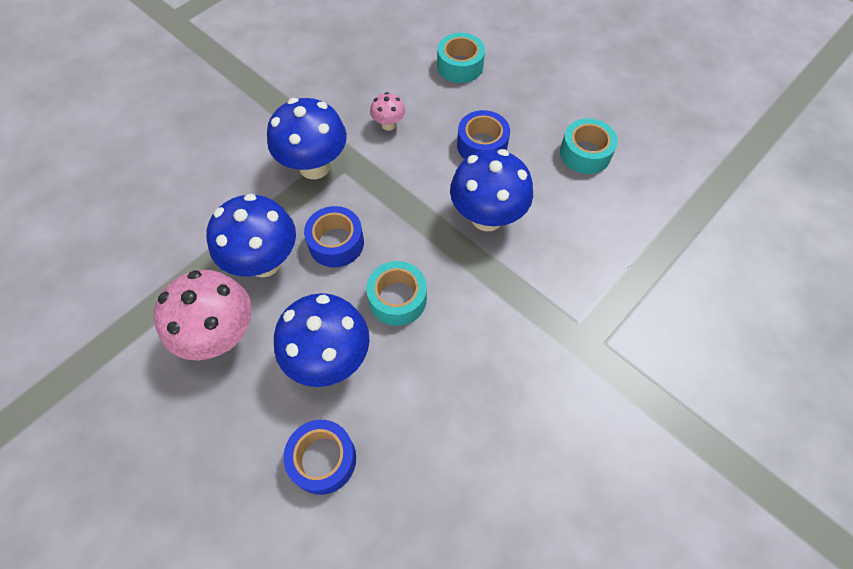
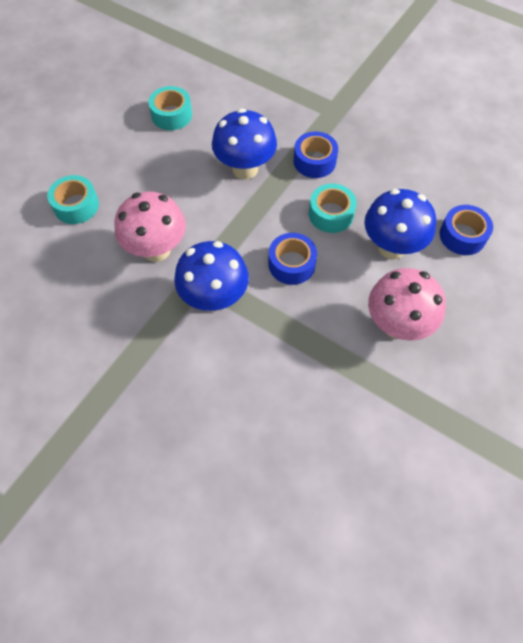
camera: 100 degrees left, 0 degrees up
blue mushroom [207,194,296,277] -> none
pink mushroom [370,92,405,131] -> pink mushroom [114,191,186,262], size x2.07
blue tape [457,110,510,159] -> blue tape moved to [294,131,338,178]

